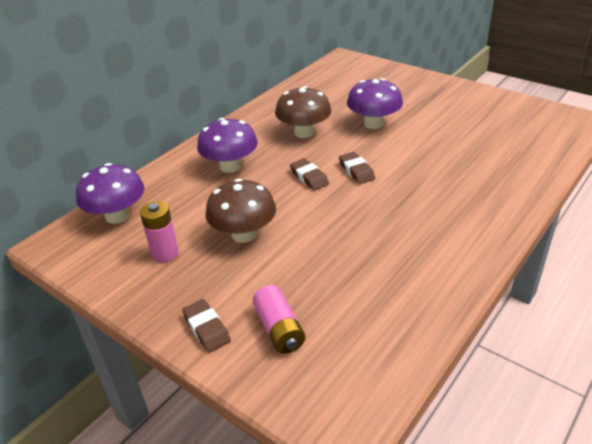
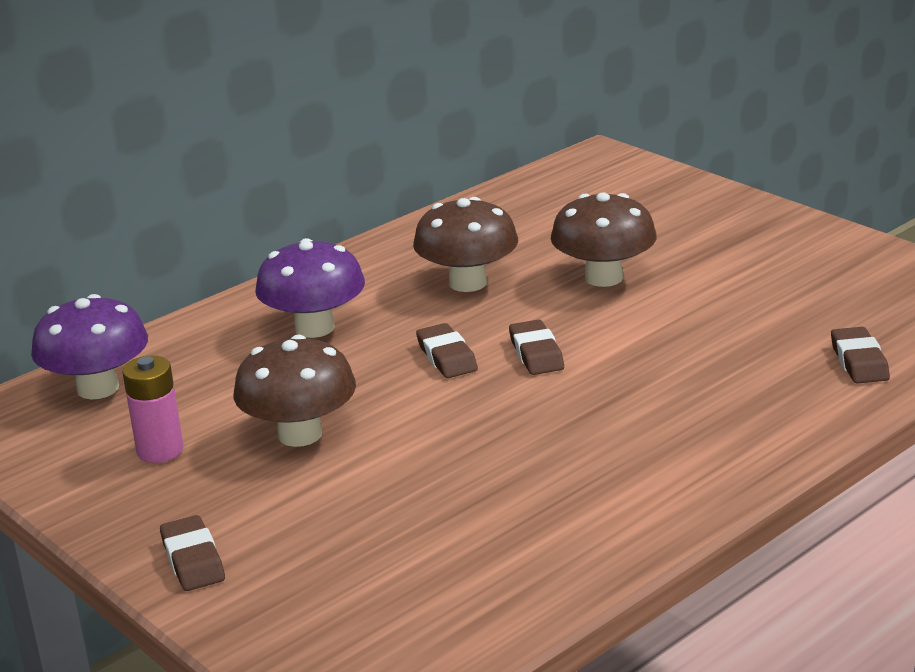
camera: 10 degrees right, 10 degrees down
pink battery [253,285,305,354] -> none
purple mushroom [347,78,403,129] -> brown mushroom [551,192,657,287]
none -> brown eraser [831,327,890,384]

